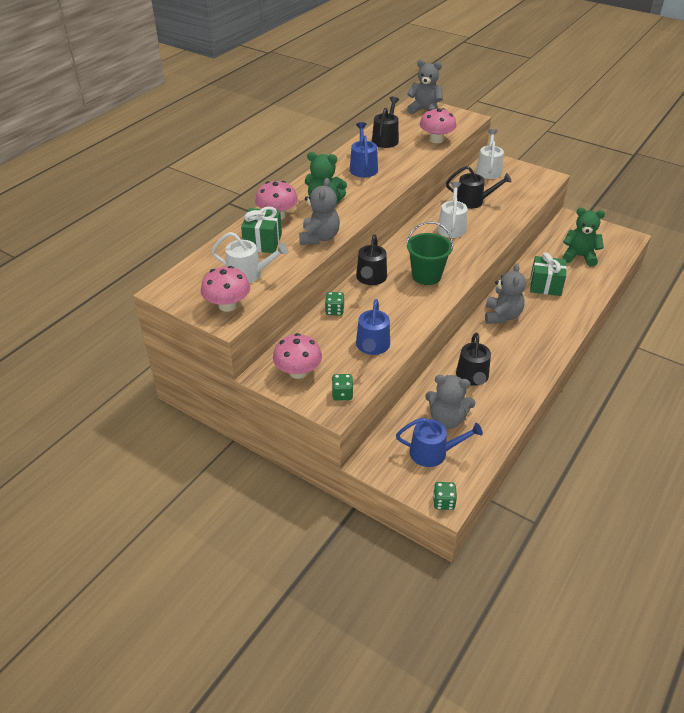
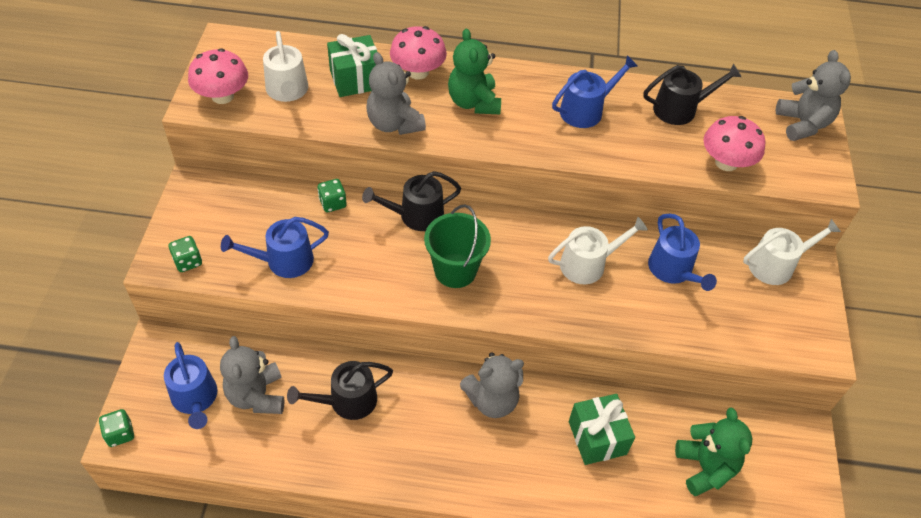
camera: 60 degrees right, 10 degrees up
pink mushroom [273,333,322,379] -> none
grey teddy bear [299,178,340,245] -> grey teddy bear turned 75 degrees clockwise [366,52,426,135]
black watering can [446,166,512,209] -> blue watering can [648,213,717,291]

